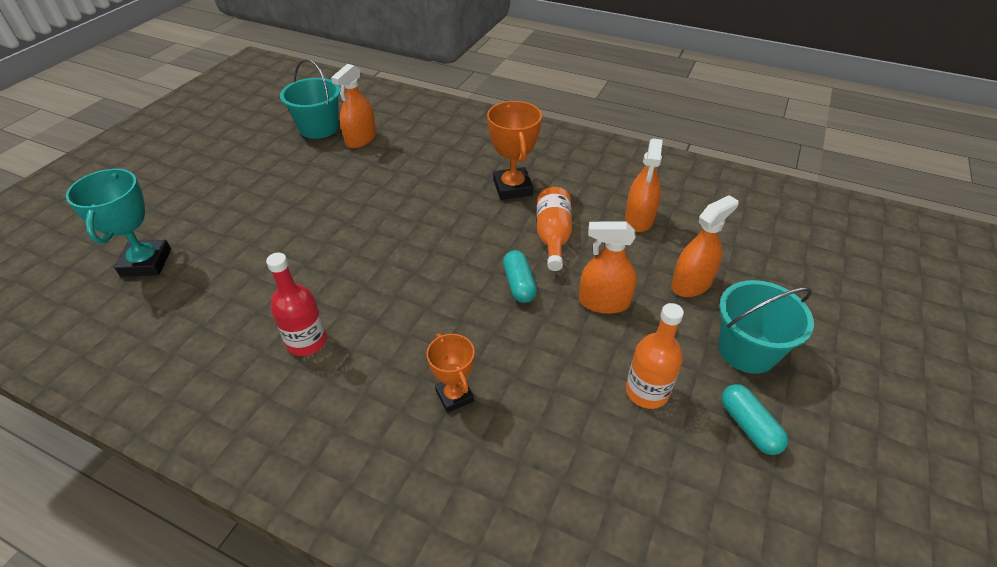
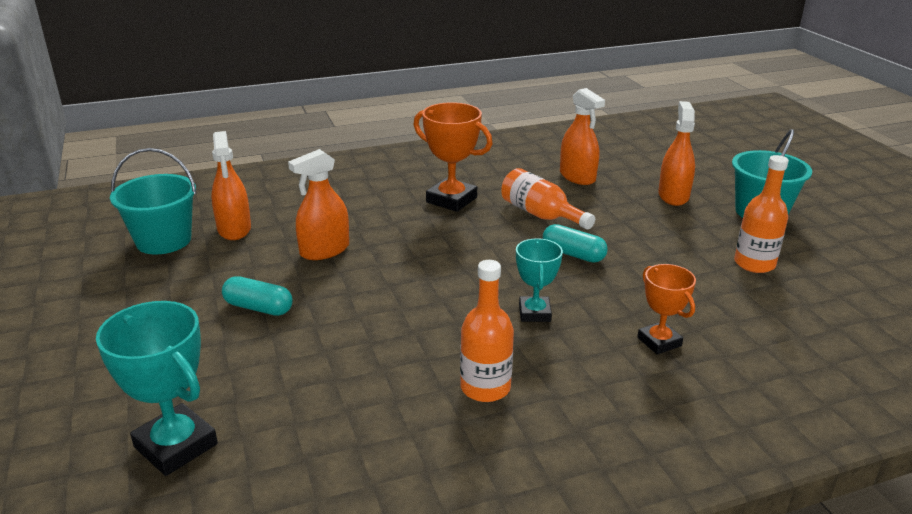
camera: 45 degrees left, 15 degrees down
red bottle [266,253,327,356] -> orange bottle [460,260,514,402]
orange trophy [427,333,475,413] -> orange trophy turned 45 degrees clockwise [637,264,696,354]
orange spray bottle [579,221,637,314] -> orange spray bottle moved to [288,149,349,260]
turquoise capsule [721,384,788,455] -> turquoise capsule moved to [222,276,293,316]
none -> turquoise trophy [516,238,563,322]

